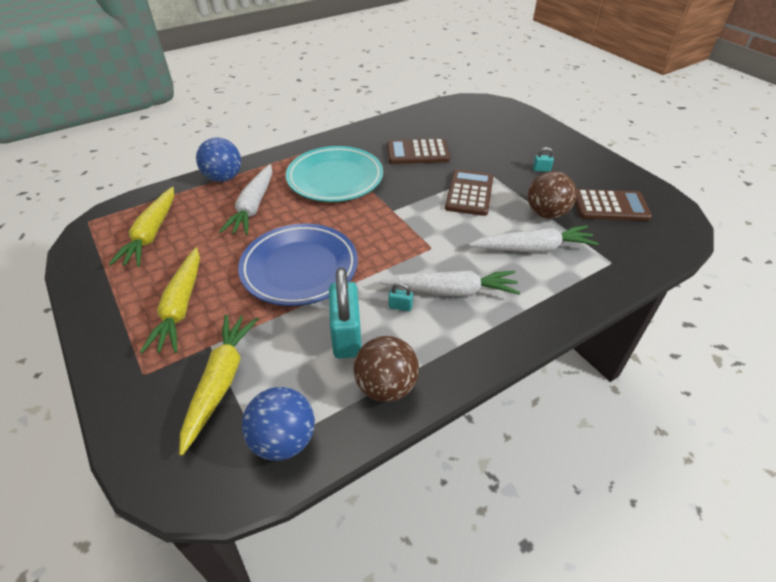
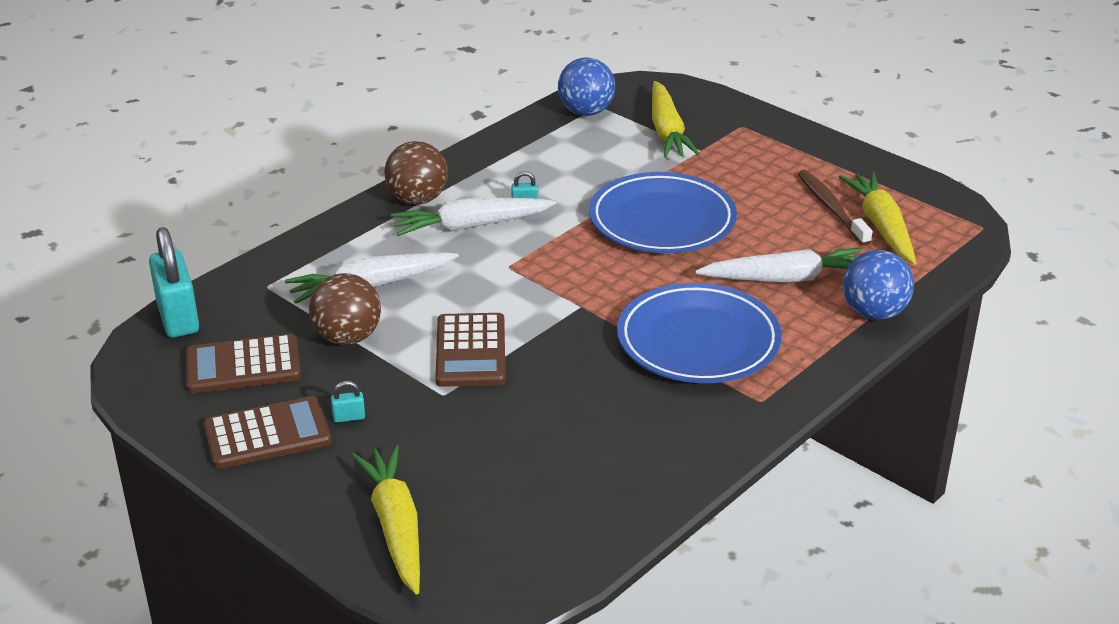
camera: 165 degrees right, 10 degrees down
yellow carrot [140,247,200,353] -> yellow carrot moved to [352,445,420,595]
white carrot [219,164,272,235] -> white carrot turned 90 degrees clockwise [695,248,861,283]
turquoise plate [286,146,383,202] -> blue plate [617,283,782,383]
turquoise padlock [329,268,362,358] -> turquoise padlock moved to [149,227,199,338]
brown ball [353,336,419,402] -> brown ball moved to [384,141,448,205]
brown calculator [387,139,450,164] -> brown calculator moved to [204,396,332,469]
none -> brown toothbrush [798,170,872,246]

